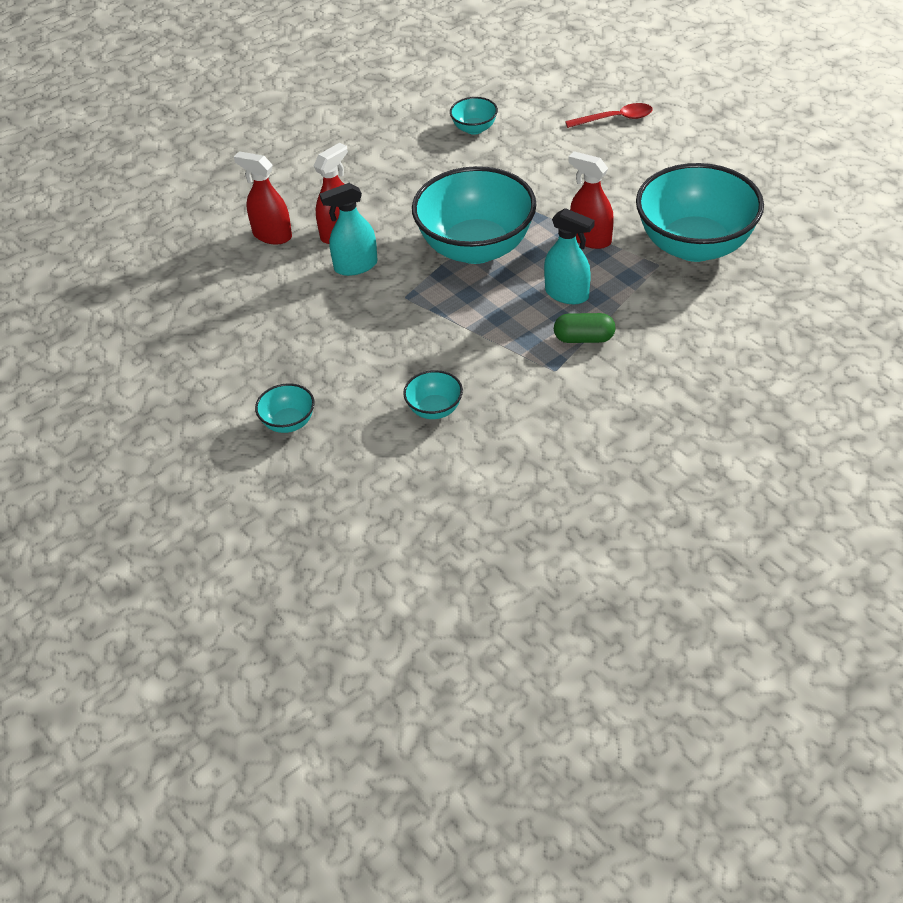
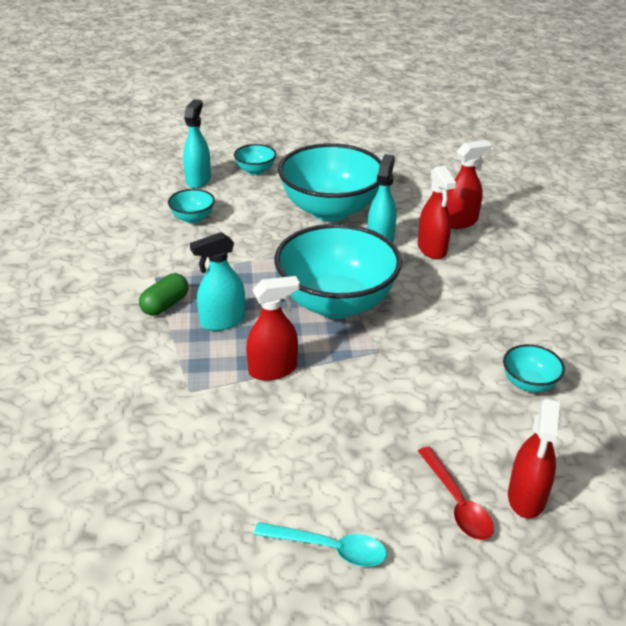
camera: 120 degrees right, 10 degrees down
red spoon [565,103,653,128] -> red spoon turned 45 degrees counterclockwise [418,446,494,540]
turquoise bowl [636,163,764,262] -> turquoise bowl moved to [278,143,382,221]
none -> turquoise spray bottle [183,99,211,188]
none -> turquoise spoon [254,522,387,567]
none -> red spray bottle [508,399,560,519]

